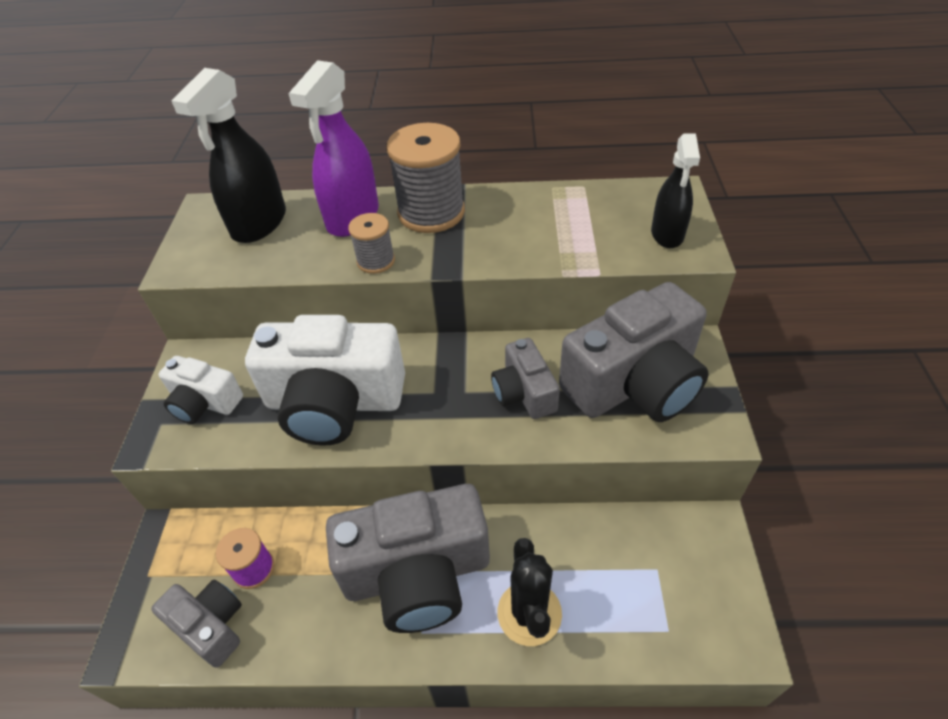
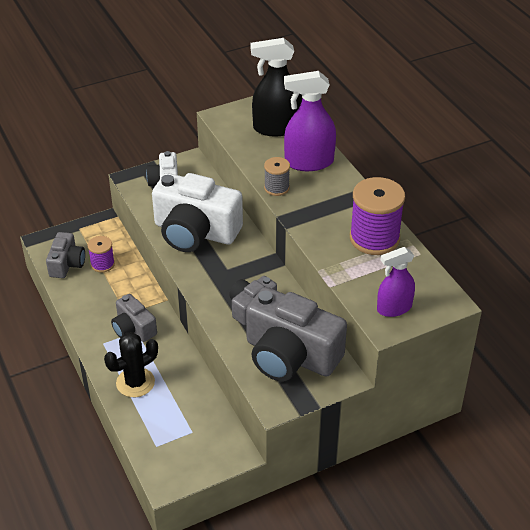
camera: 60 degrees right, 5 degrees down
white camera [245,315,405,446] -> white camera turned 45 degrees counterclockwise [152,173,243,252]
grey camera [326,484,490,633] -> grey camera [111,294,157,342], size x0.52
grey spool [386,123,465,233] -> none
black spray bottle [651,133,700,248] -> purple spray bottle [377,247,415,317]
none -> purple spool [350,177,405,255]

